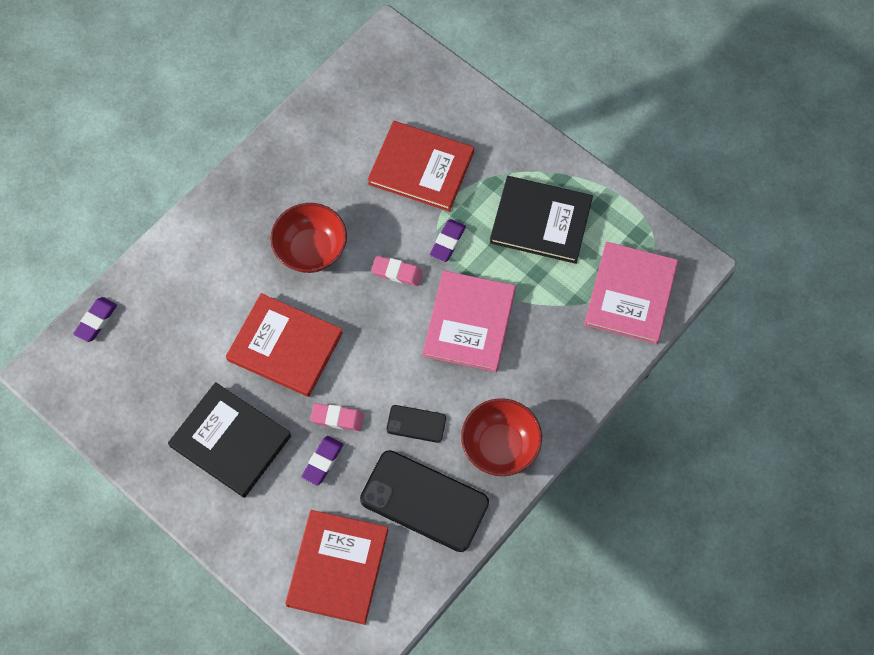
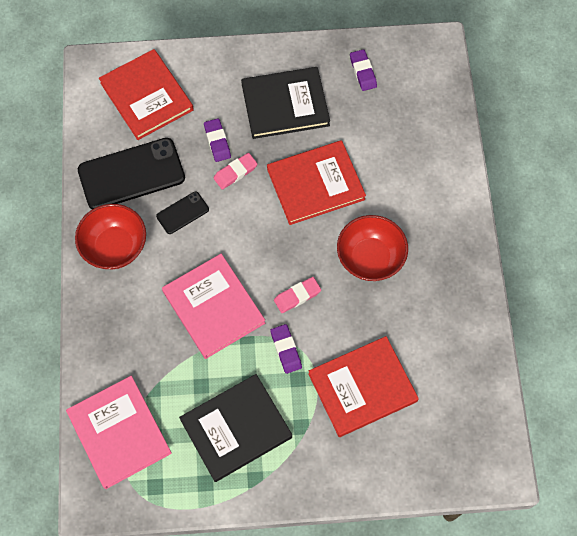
camera: 135 degrees right, 0 degrees up
purple eraser [73,297,117,342] -> purple eraser moved to [350,49,377,91]

